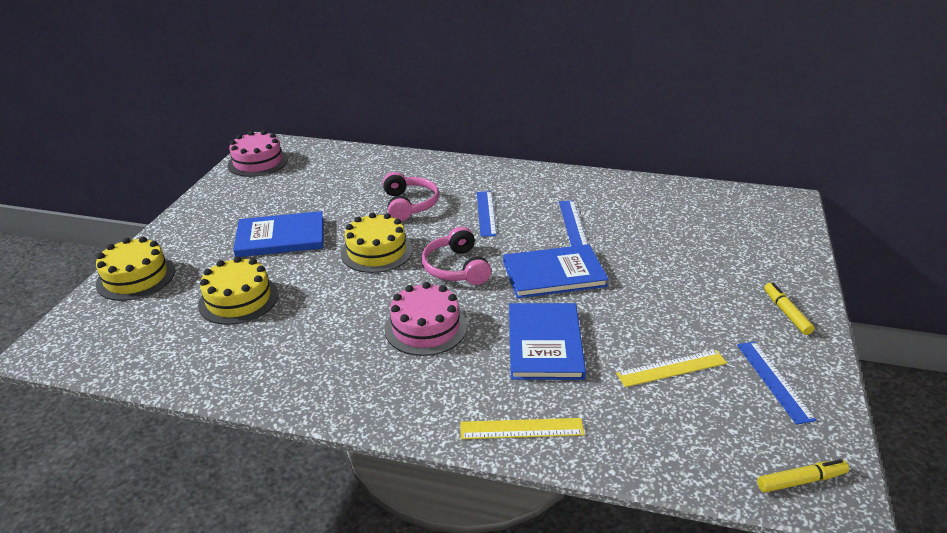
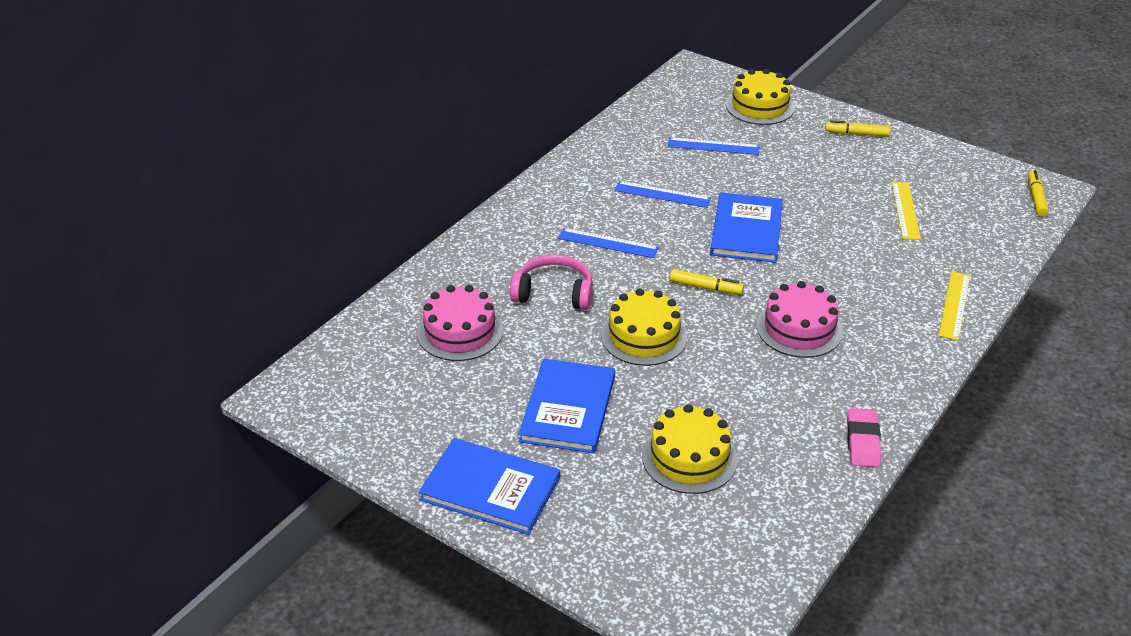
camera: 70 degrees left, 5 degrees up
yellow cake [96,237,175,301] -> yellow cake moved to [726,69,795,125]
pink cake [228,131,288,177] -> pink cake moved to [417,285,503,361]
pink headphones [421,227,491,285] -> yellow marker [670,269,744,295]
blue book [509,303,586,380] -> blue book moved to [419,438,560,535]
blue ruler [737,341,816,425] -> blue ruler moved to [668,137,760,155]
none -> pink eraser [847,408,881,467]

